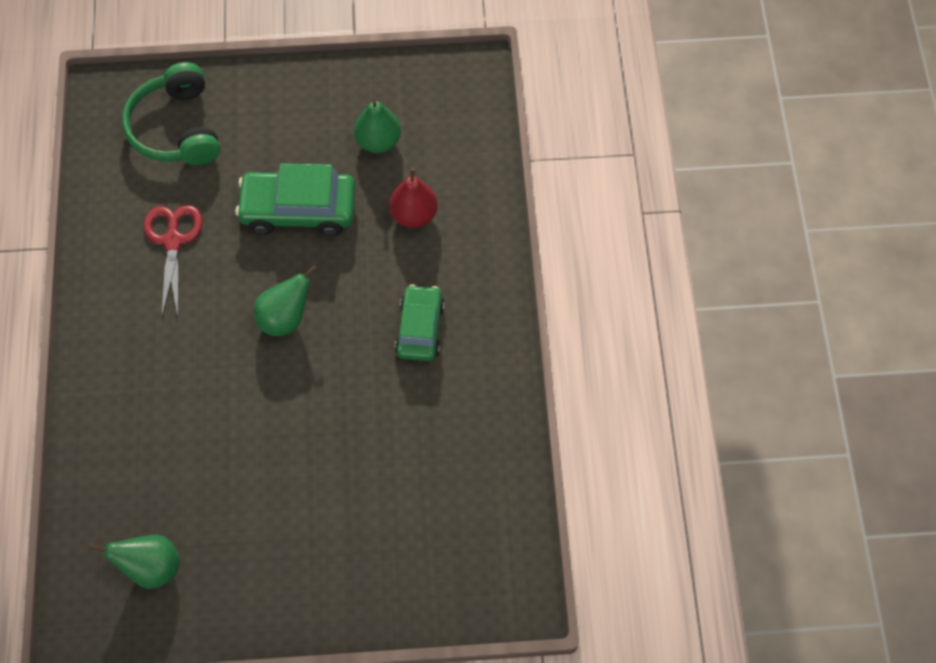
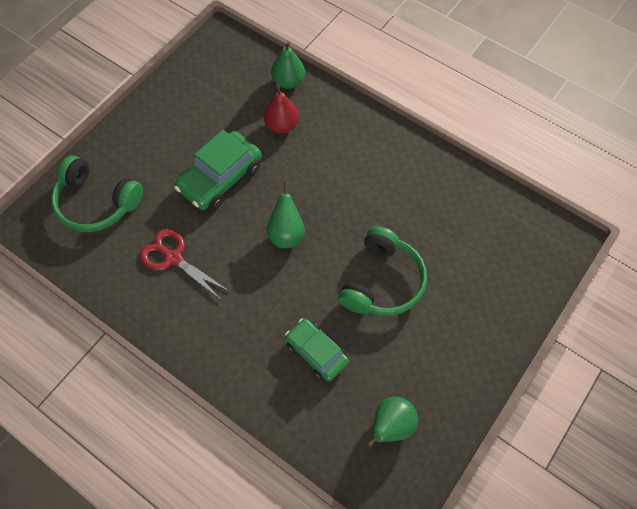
camera: 50 degrees left, 0 degrees up
green pear [354,98,401,153] -> green pear moved to [271,42,305,89]
green car [395,284,445,361] -> green car moved to [285,318,349,381]
none -> green headphones [339,226,427,316]

